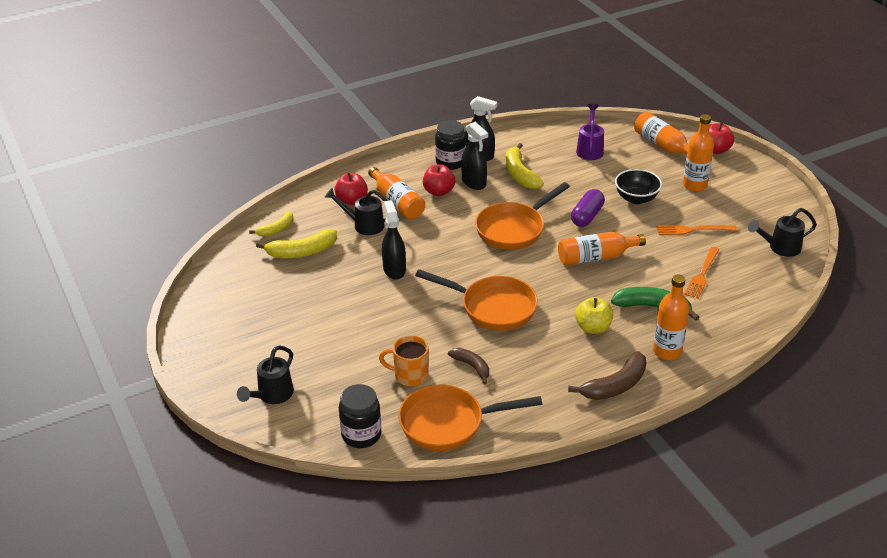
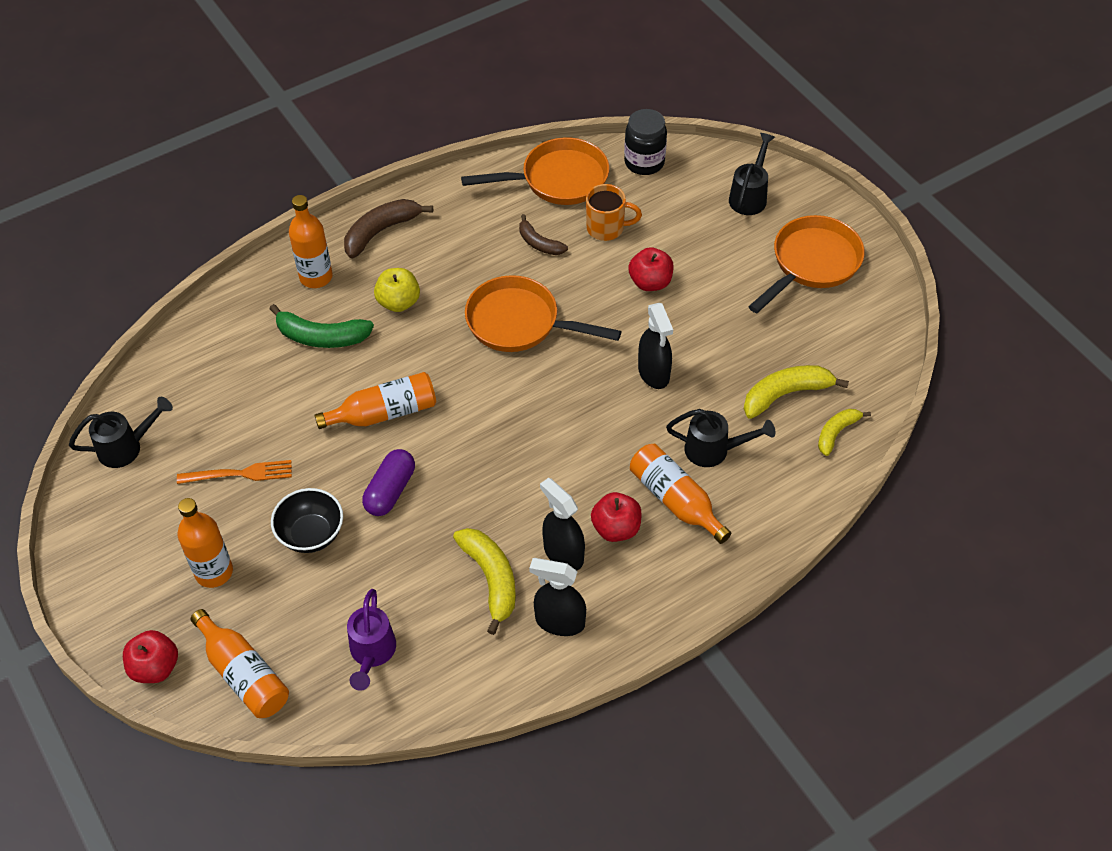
camera: 175 degrees right, 15 degrees up
red apple [335,172,368,205] -> red apple moved to [628,247,674,291]
black jar [435,120,466,170] -> none
orange pan [475,182,570,250] -> orange pan moved to [748,215,865,313]
orange fork [684,247,720,299] -> none

